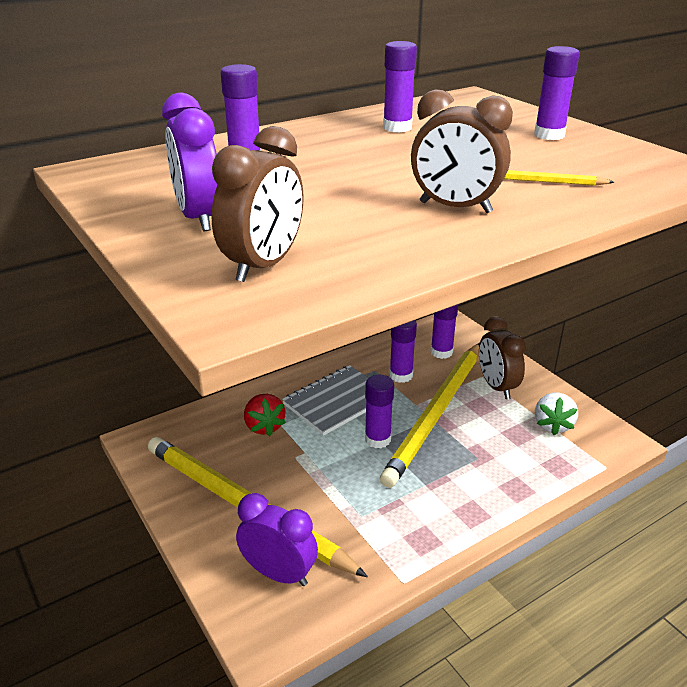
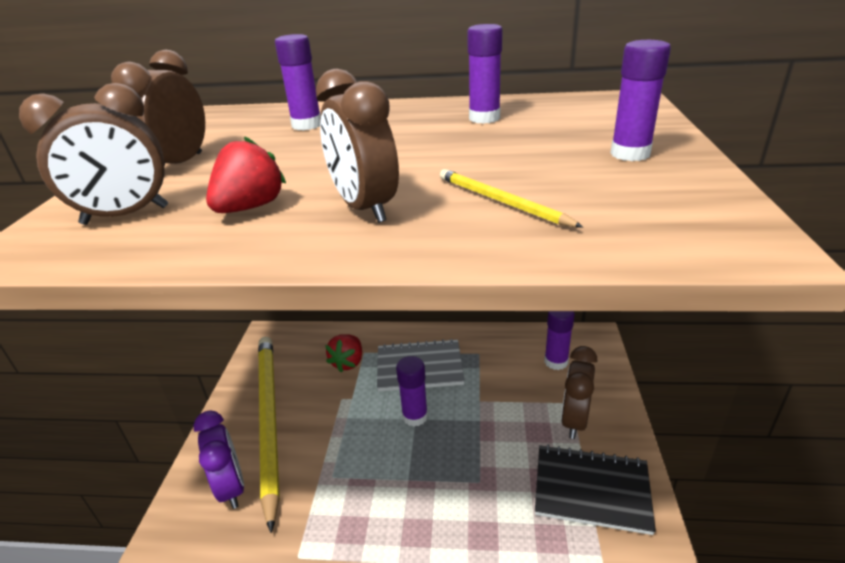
camera: 40 degrees right, 0 degrees up
purple clock [162,93,218,231] -> brown clock [111,50,205,167]
yellow pencil [380,343,480,488] -> none
purple glue stick [390,320,417,383] -> none
white strawberry [535,392,578,435] -> black notebook [535,445,656,535]
none -> red strawberry [206,136,286,213]

